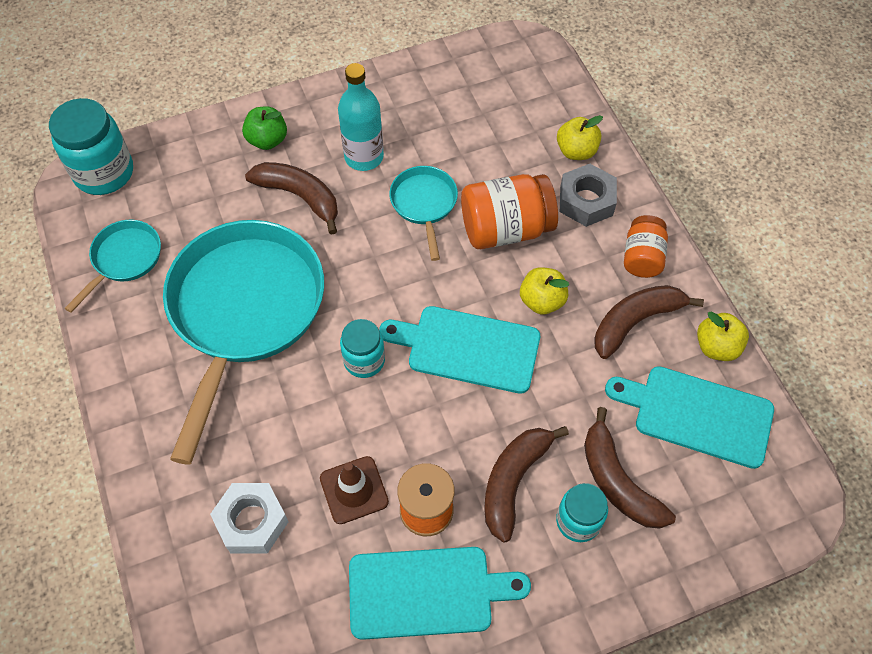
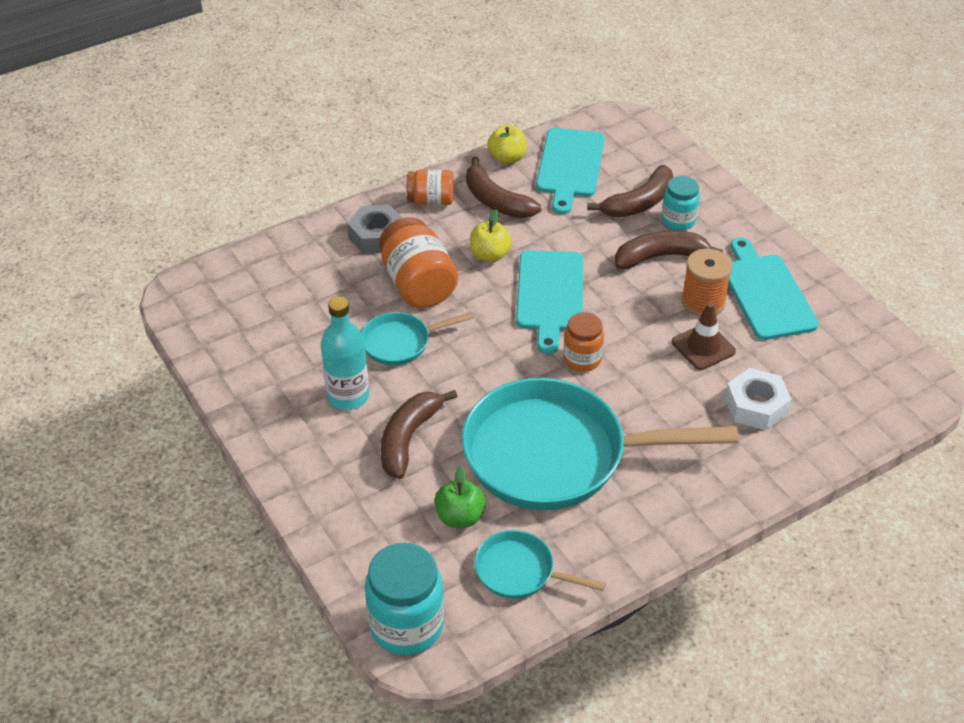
camera: 100 degrees left, 15 degrees down
green apple [242,106,287,150] -> green apple moved to [434,465,486,528]
turquoise jar [340,319,385,378] -> orange jar [563,312,604,372]
brown banana [484,426,569,543] -> brown banana turned 150 degrees clockwise [615,231,723,269]
yellow apple [557,115,603,160] -> none

